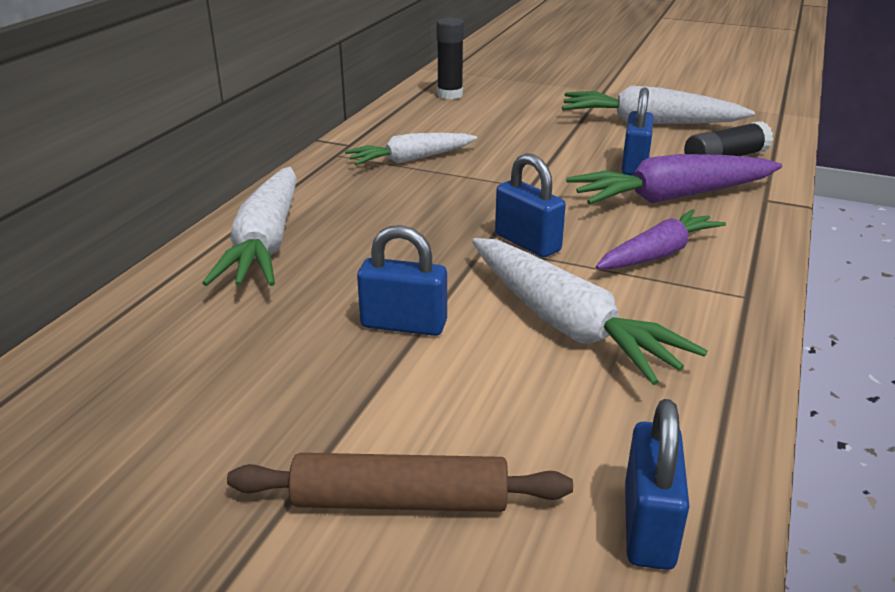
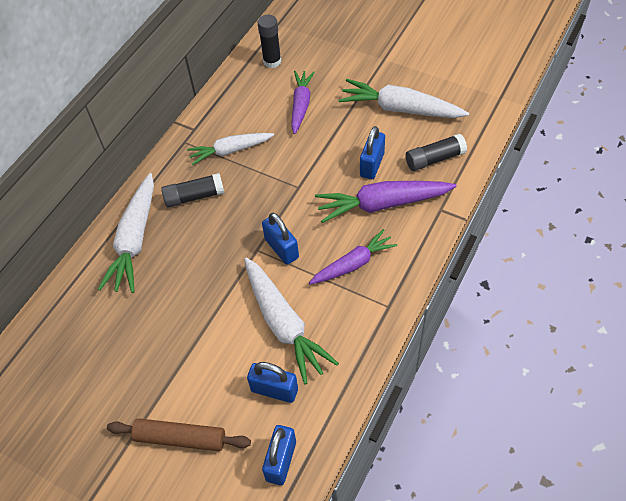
camera: 10 degrees right, 25 degrees up
blue padlock [357,225,447,336] -> blue padlock moved to [247,362,298,403]
none -> black glue stick [161,173,224,208]
none -> purple carrot [291,71,315,134]

